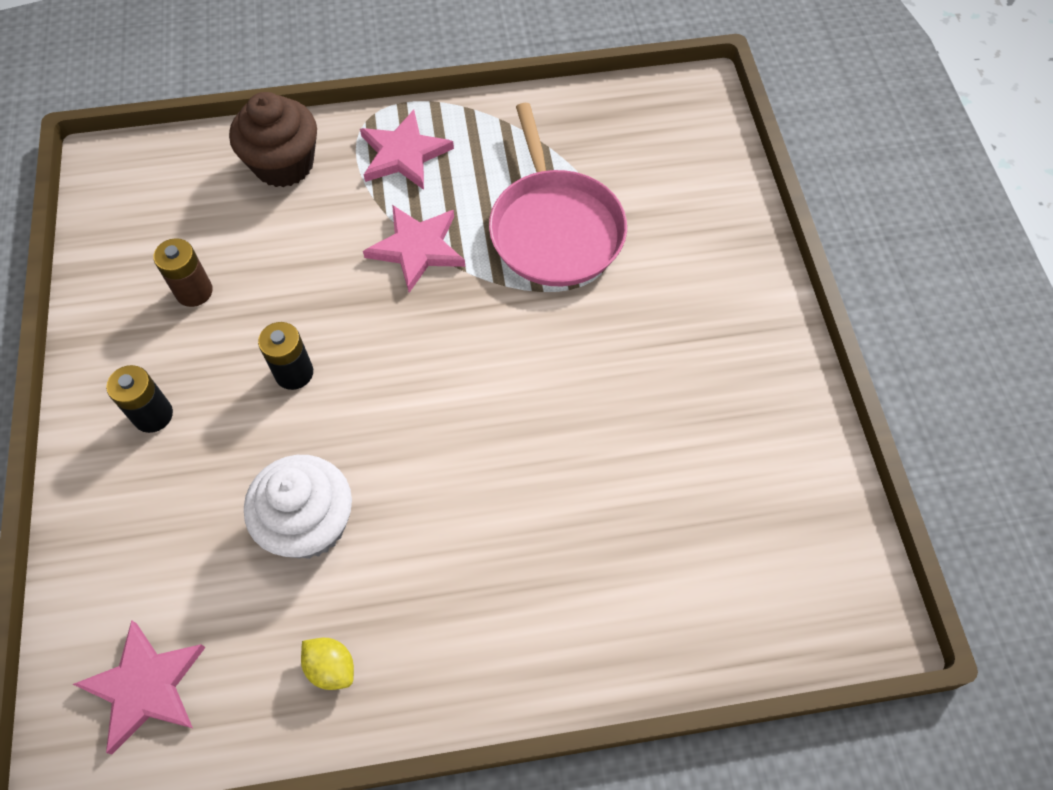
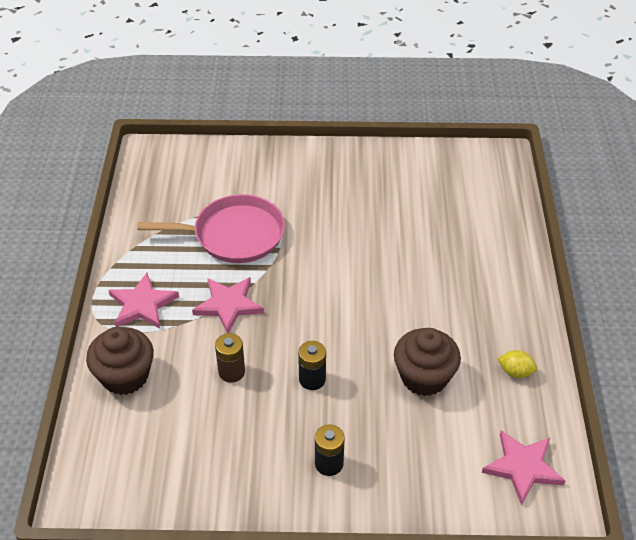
camera: 80 degrees left, 15 degrees down
brown battery [153,238,213,307] -> brown battery moved to [215,333,245,383]
white cupcake [244,455,352,559] -> brown cupcake [394,328,461,396]
yellow lemon [301,638,354,690] -> yellow lemon turned 60 degrees clockwise [498,350,537,378]

